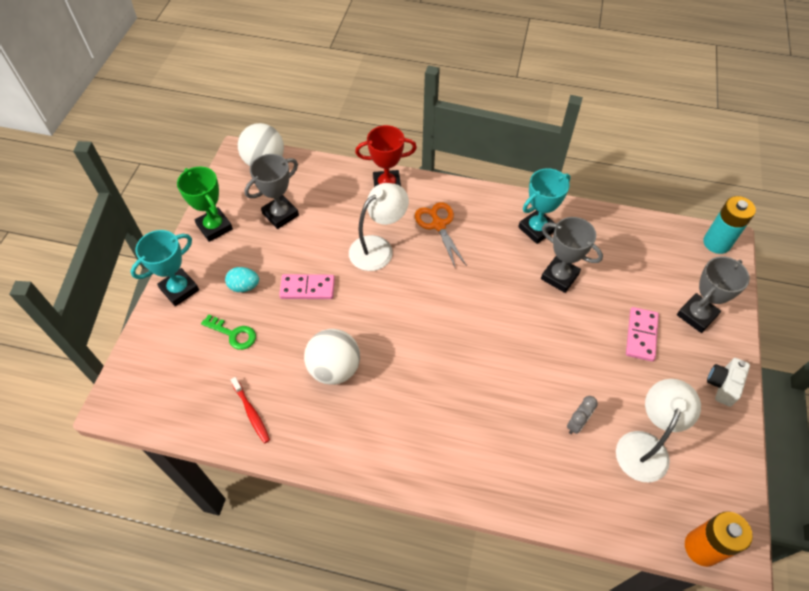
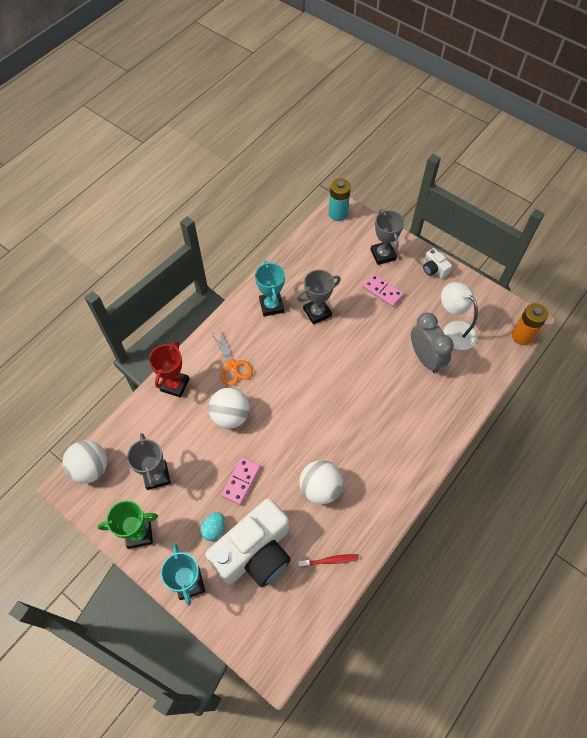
camera: 65 degrees left, 5 degrees up
green key [201,314,256,350] -> white camera [205,498,291,587]
white lamp [349,183,409,271] -> white ball [208,387,250,429]
orange scissors [415,202,467,269] -> orange scissors turned 120 degrees counterclockwise [211,328,253,386]
grey clock [567,396,598,434] -> grey clock [411,313,454,373], size x2.06

